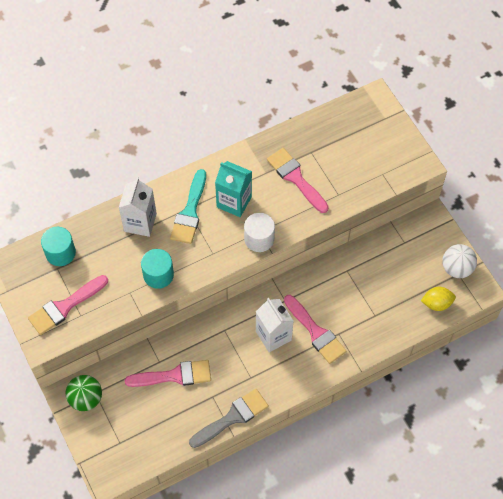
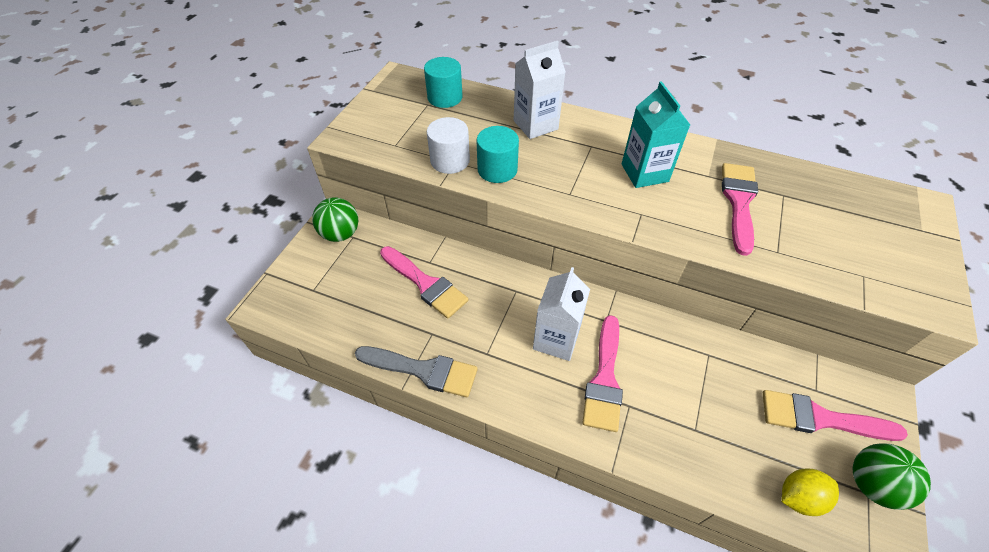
camera: 50 degrees right, 10 degrees down
pink brush [28,275,108,335] -> pink brush moved to [763,390,908,441]
turquoise brush [170,169,206,244] -> none
white cylinder [244,213,275,252] -> white cylinder moved to [427,117,470,174]
yellow lemon [421,287,456,311] -> yellow lemon turned 60 degrees counterclockwise [782,469,839,516]
white ball [442,244,477,278] -> green ball [852,443,931,510]

